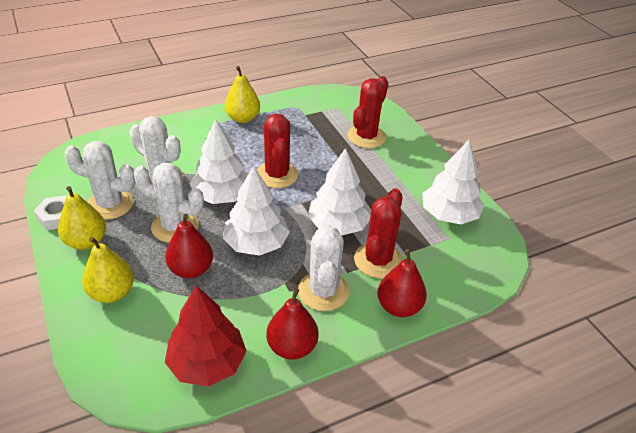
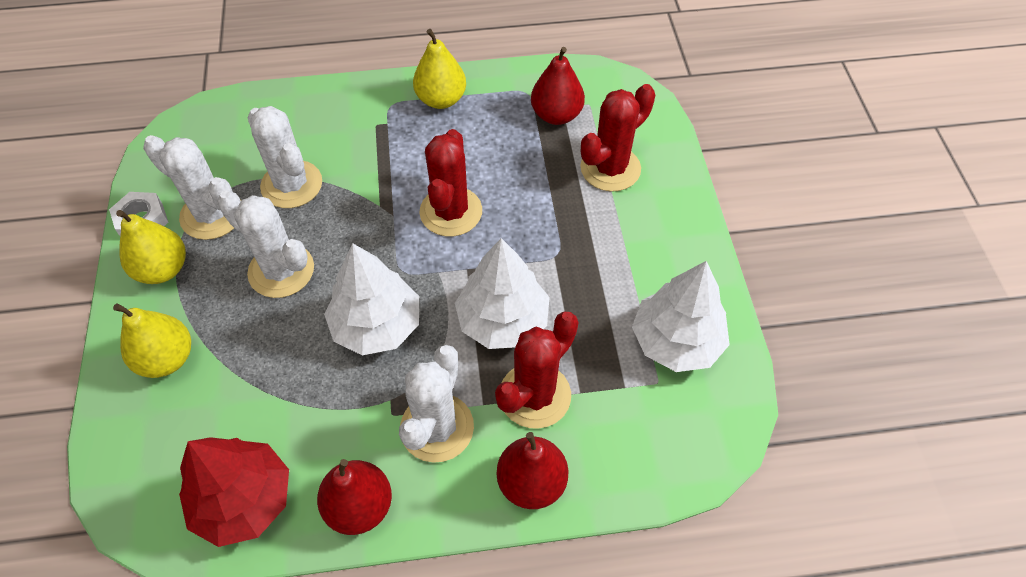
camera: 20 degrees right, 15 degrees up
red pear [165,214,213,278] -> red pear moved to [531,47,585,125]
white tree [190,119,248,204] -> none

